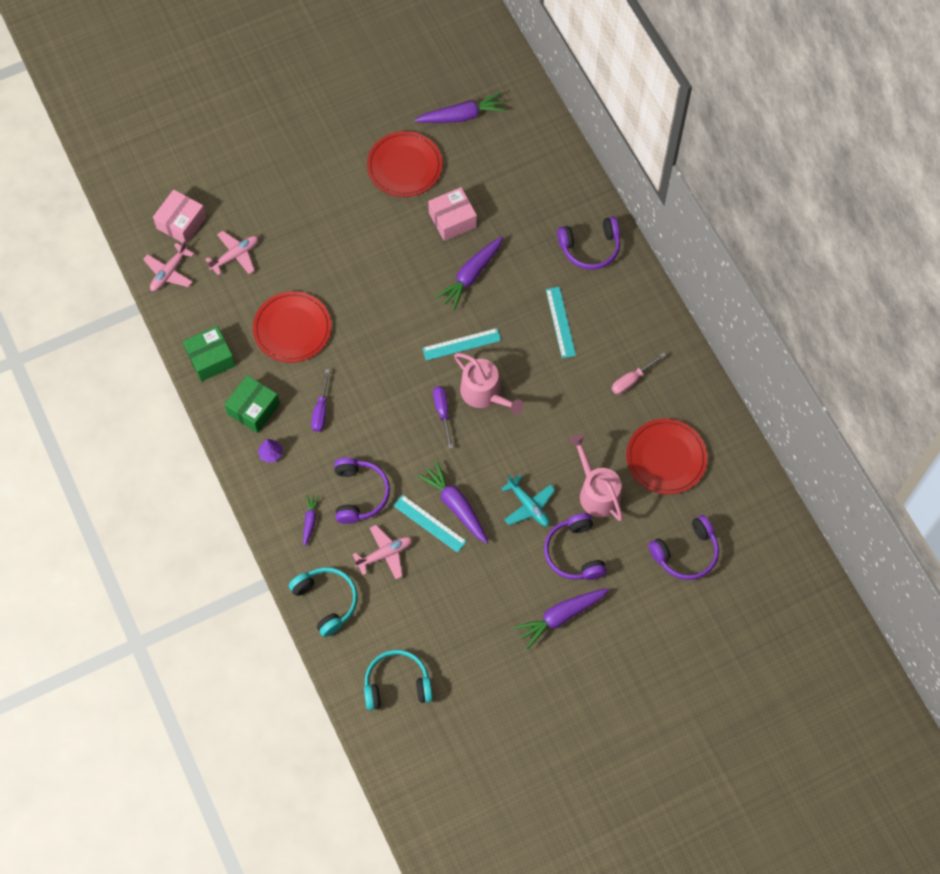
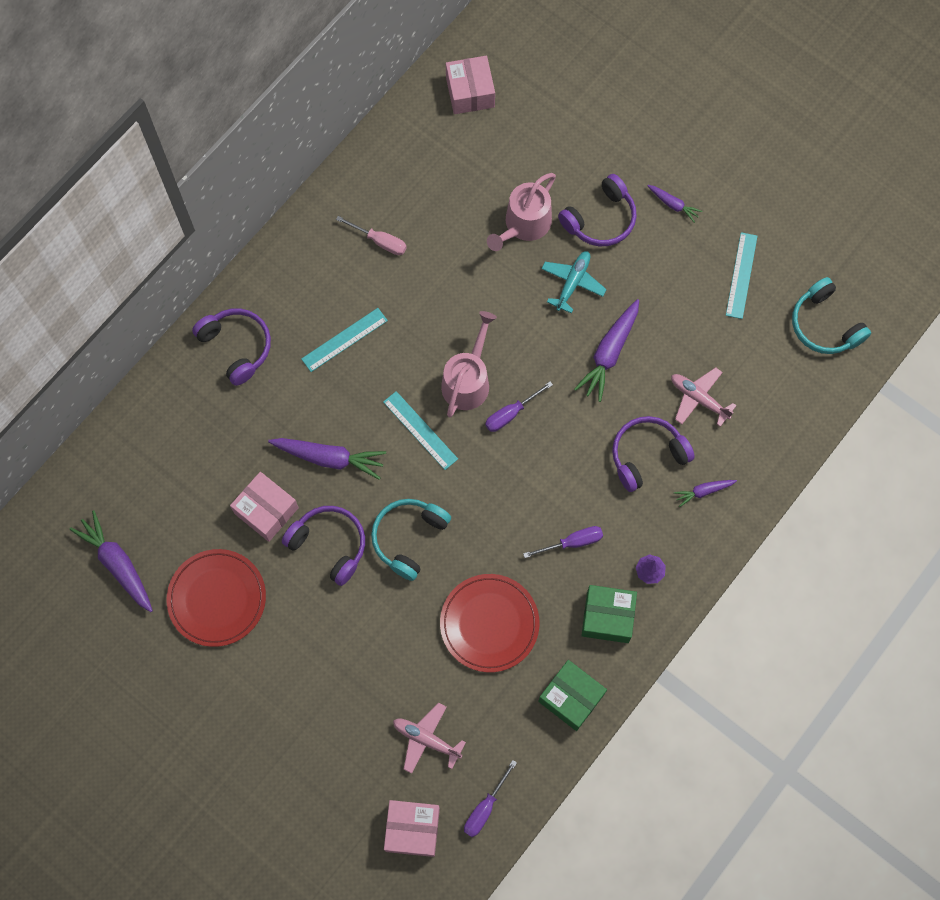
camera: 115 degrees left, 5 degrees up
pink plane [143,241,194,291] -> purple screwdriver [464,760,517,837]
turquoise headphones [289,567,358,637] -> turquoise headphones moved to [371,499,451,581]
turquoise ruler [393,495,467,553] -> turquoise ruler moved to [726,232,758,319]
purple carrot [514,588,609,649] -> purple carrot [647,185,702,223], size x0.54
red plate [626,419,708,494] -> none
purple headphones [648,515,719,580] -> purple headphones moved to [282,506,365,586]
none -> pink box [446,56,495,114]

